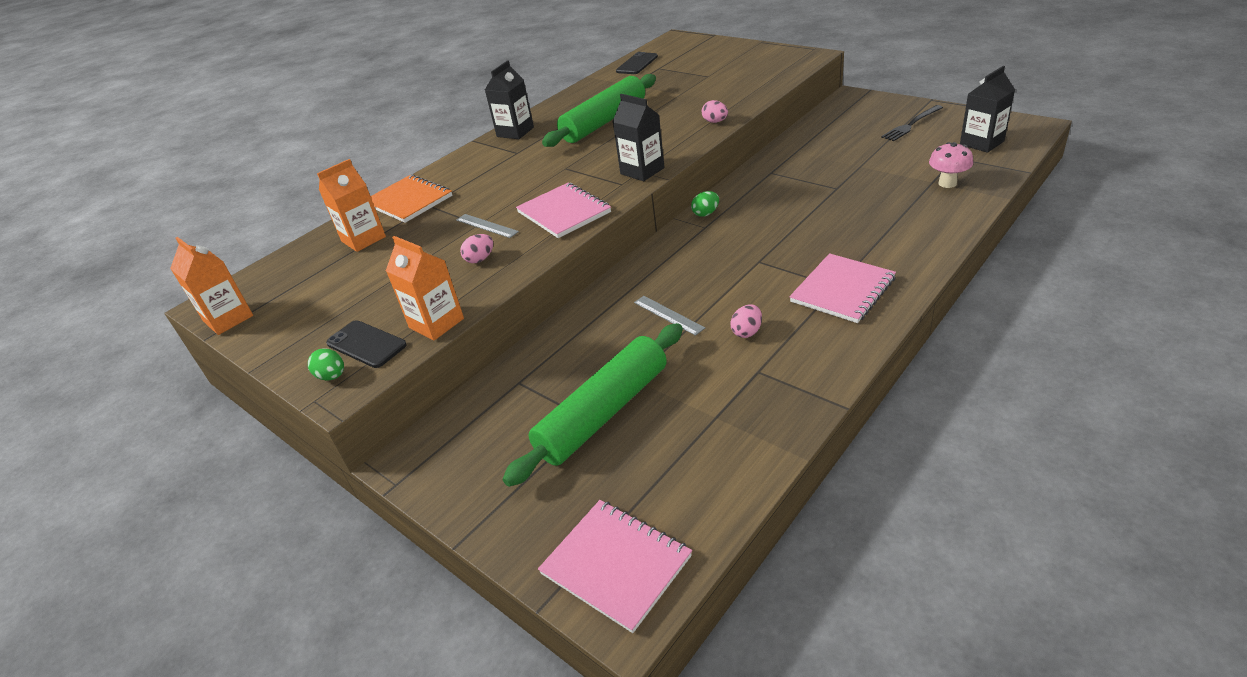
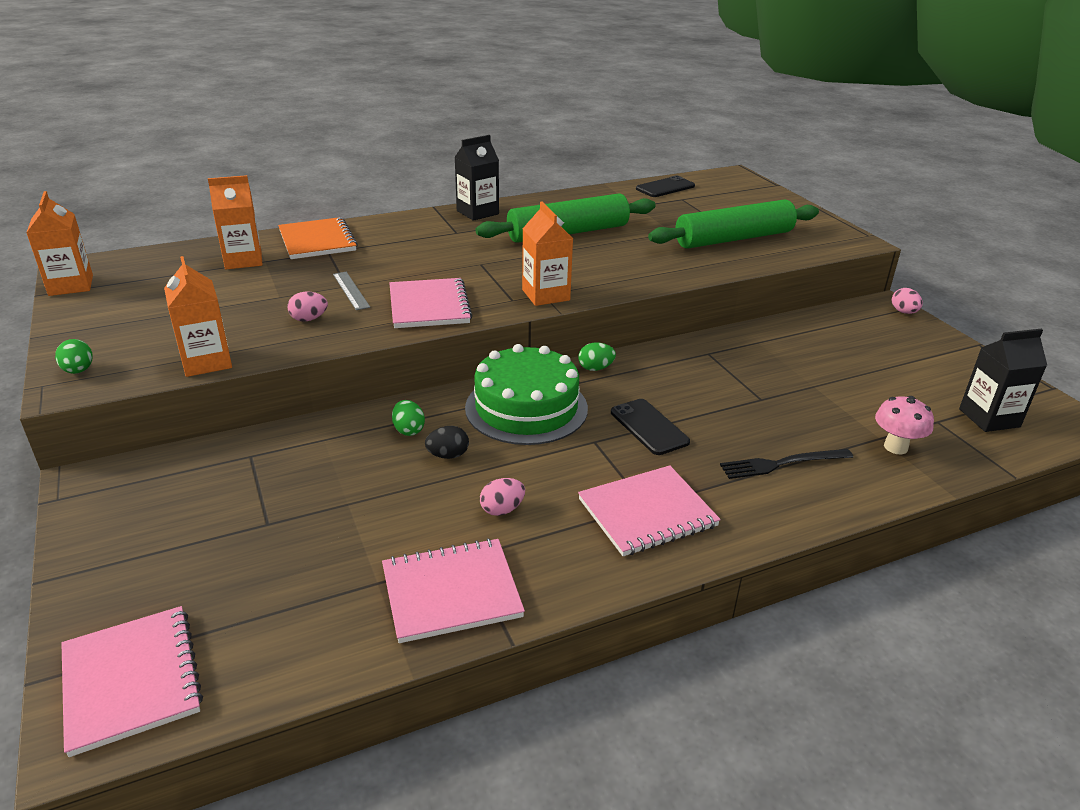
camera: 20 degrees right, 5 degrees down
black phone [326,320,407,368] -> black phone moved to [611,399,690,455]
green rolling pin [502,323,683,487] -> green rolling pin moved to [648,199,819,248]
black carton [612,94,664,181] -> orange carton [522,202,573,306]
grey ruler [634,296,705,336] -> black egg [425,426,469,459]
pink egg [702,100,728,123] -> pink egg moved to [892,288,923,314]
black fork [881,105,943,141] -> black fork moved to [720,449,853,479]
none -> pink notebook [382,538,525,643]
none -> green egg [392,400,425,436]
none -> green cake [465,344,588,445]

